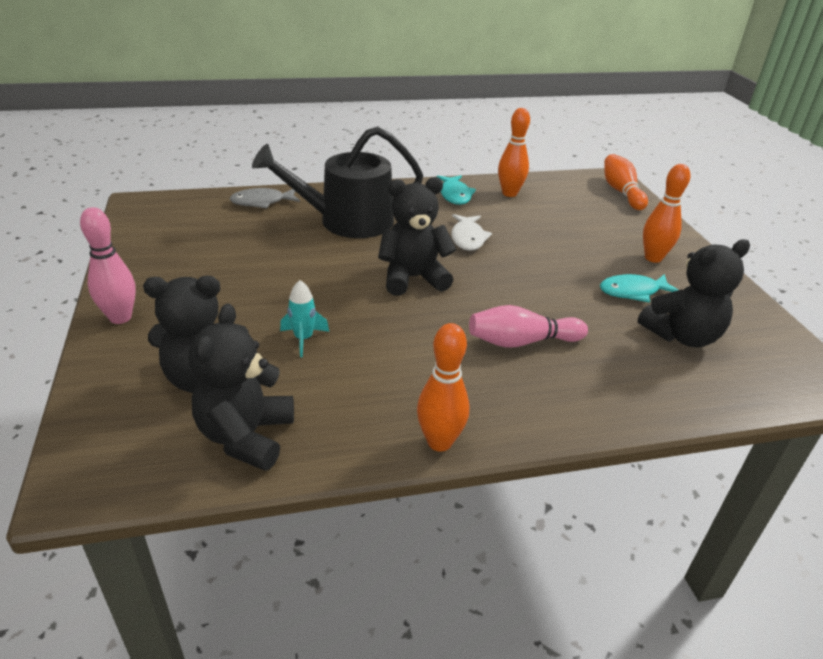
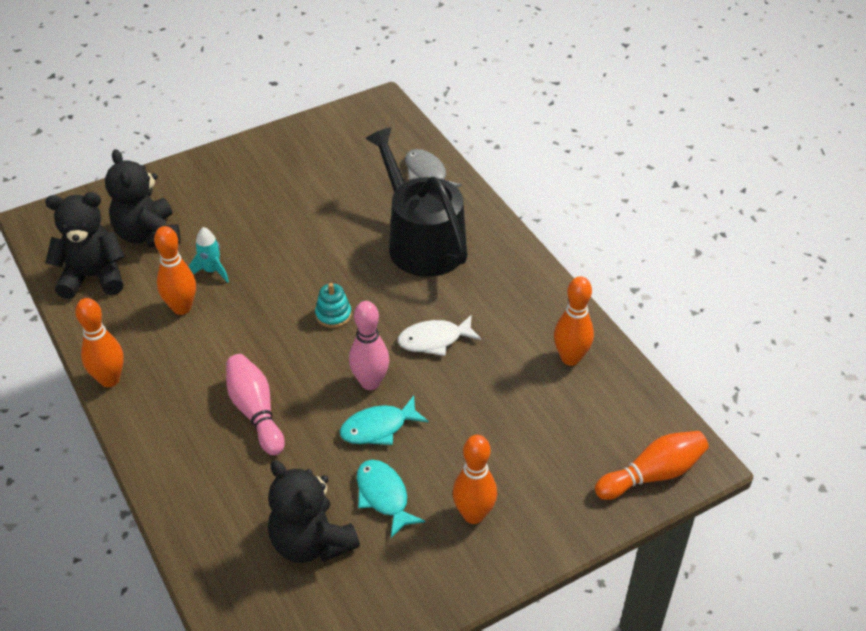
camera: 75 degrees right, 10 degrees up
pink bowling pin [80,207,136,324] -> pink bowling pin moved to [349,301,389,390]
black teddy bear [378,177,456,296] -> turquoise stacking toy [315,283,352,328]
turquoise fish [437,175,476,205] -> turquoise fish moved to [340,396,429,445]
none -> orange bowling pin [154,226,196,315]

